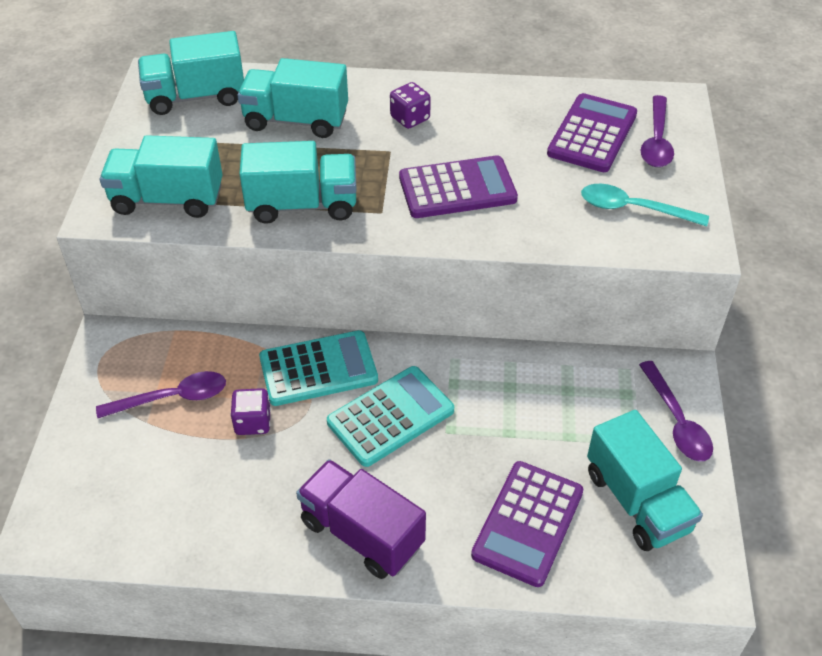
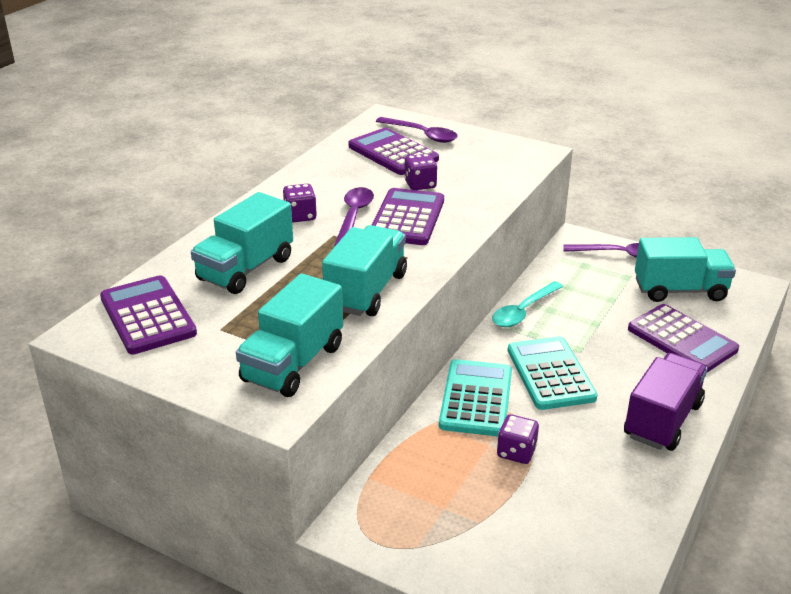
camera: 65 degrees left, 15 degrees down
purple spoon [96,371,226,418] -> purple spoon moved to [334,187,374,246]
turquoise truck [138,31,244,115] -> purple calculator [100,275,197,354]
purple truck [296,459,426,579] -> purple truck turned 150 degrees clockwise [624,353,708,451]
turquoise spoon [581,184,709,226] -> turquoise spoon moved to [492,281,563,327]
none -> purple dice [404,154,437,190]

